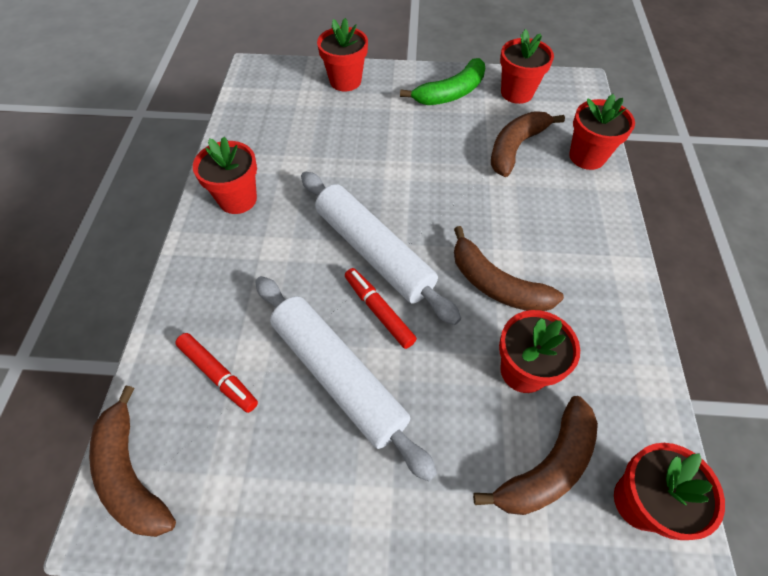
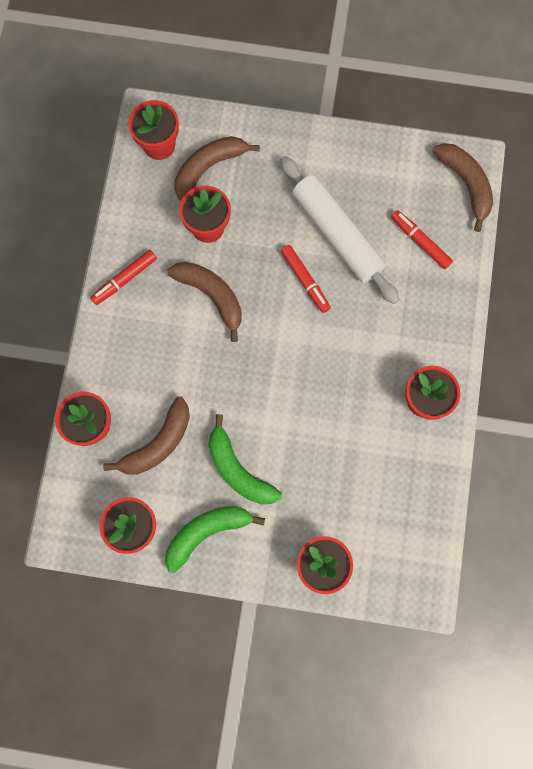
camera: 175 degrees left, 20 degrees up
white rolling pin [301,171,461,325] -> none
none -> red marker [90,250,157,305]
none -> green banana [208,414,282,504]

